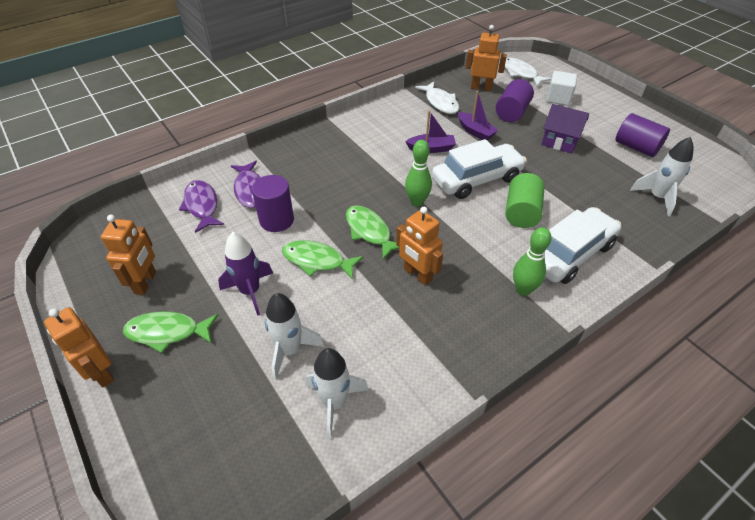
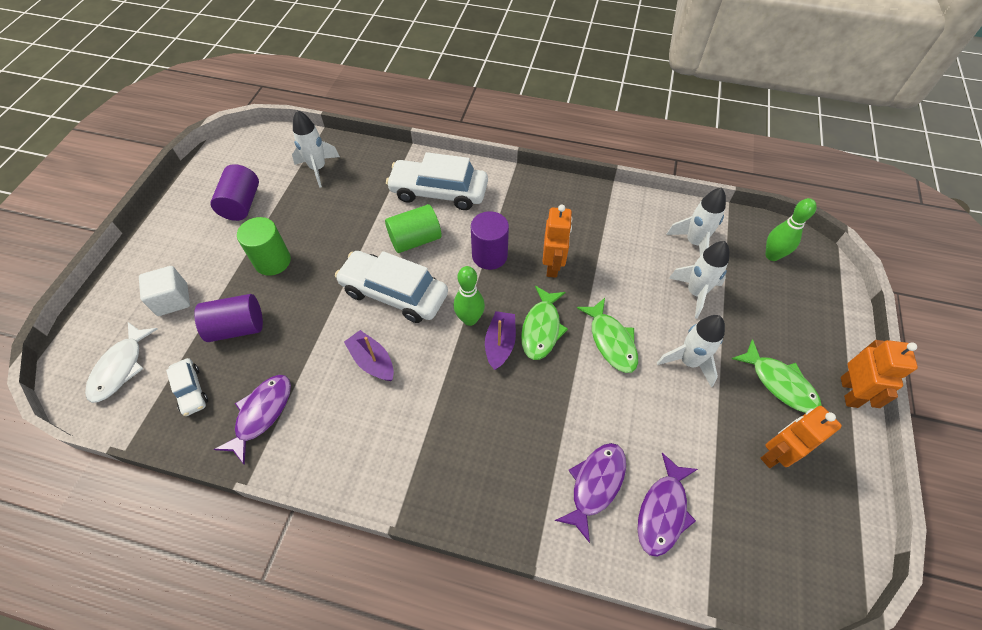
camera: 130 degrees left, 10 degrees up
purple rocket [218,232,273,316] -> white rocket [657,315,725,387]
purple cylinder [252,175,294,232] -> purple cylinder moved to [471,211,509,270]
white fish [415,82,459,114] -> purple fish [214,375,291,465]
purple boat [458,91,499,140] -> purple boat moved to [485,311,516,370]
orange robot [466,25,507,91] -> white car [166,358,208,416]
green bowling pin [513,227,551,296] -> green bowling pin moved to [765,198,817,261]
purple house [541,104,589,153] -> green cylinder [237,217,291,276]

